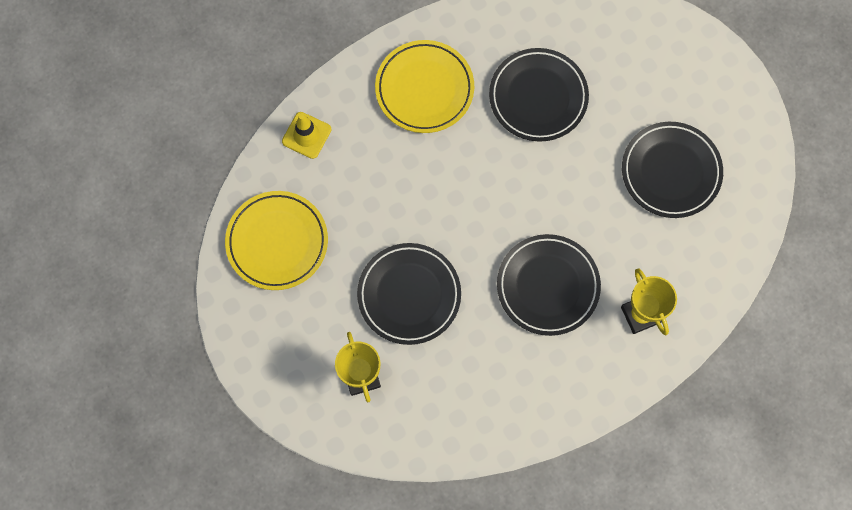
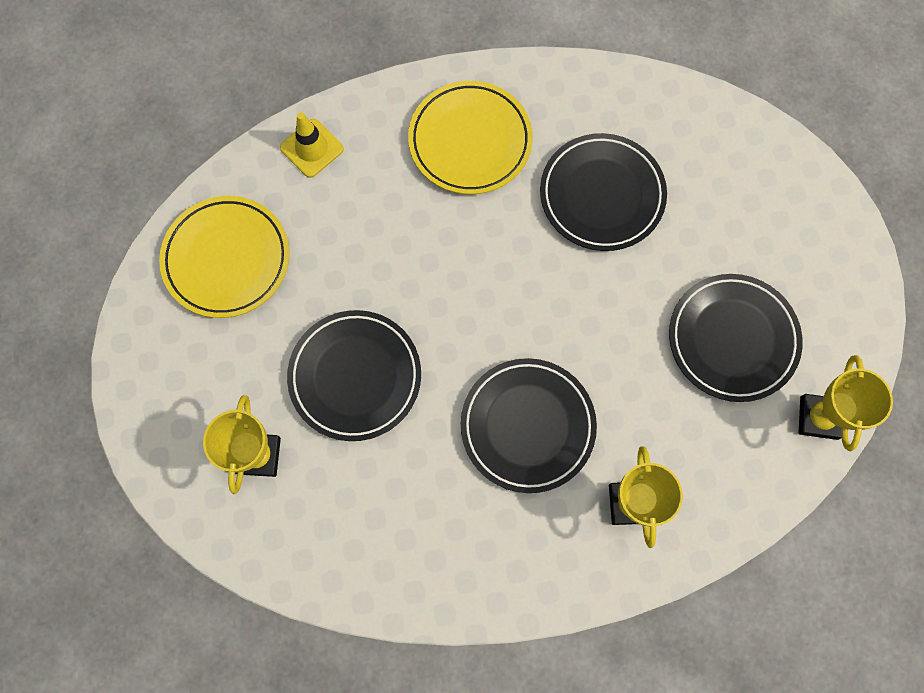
camera: 20 degrees right, 0 degrees up
none -> yellow trophy [799,355,893,451]

